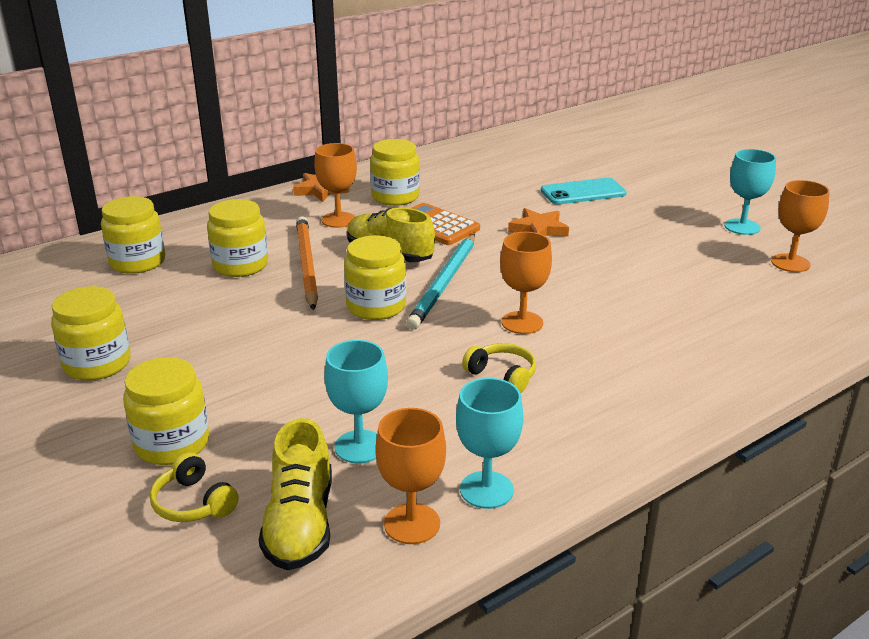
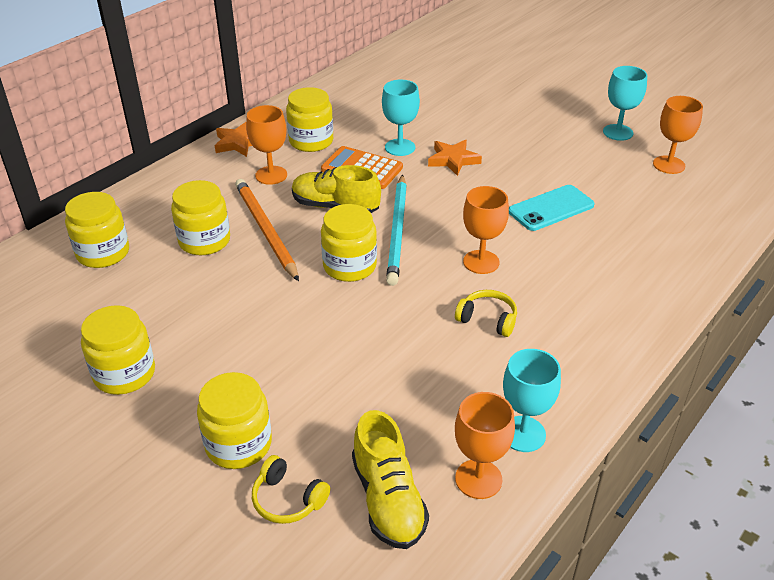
camera: 15 degrees left, 10 degrees up
turquoise goblet [324,340,388,463] -> turquoise goblet moved to [382,80,420,156]
turquoise phone [541,178,627,205] -> turquoise phone moved to [509,185,595,231]

